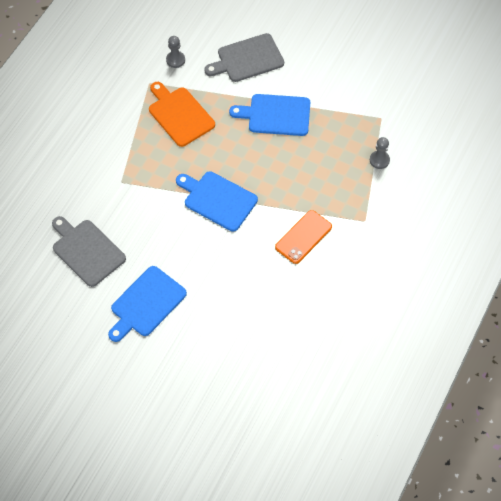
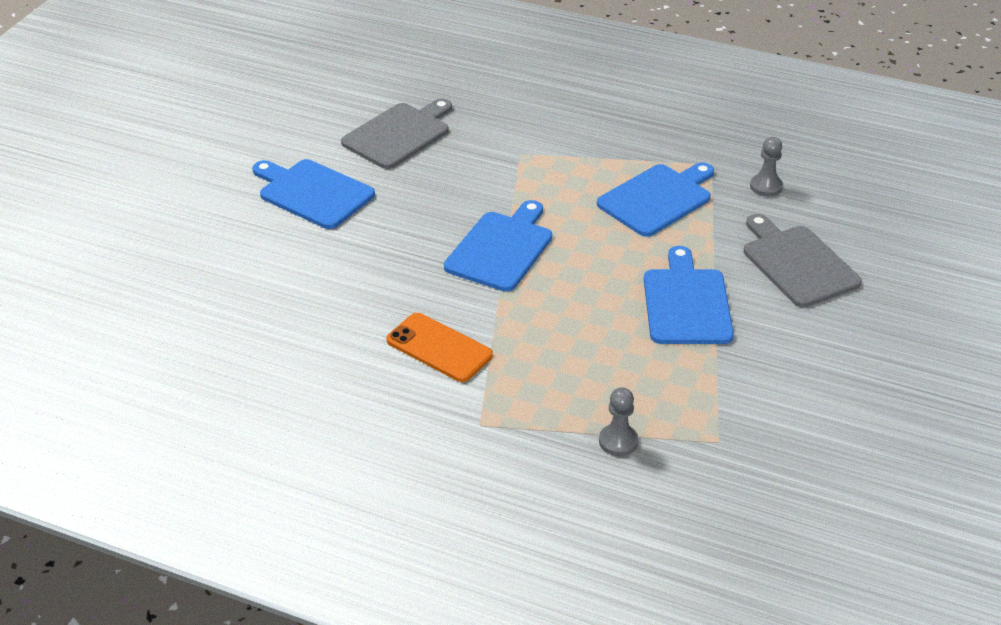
camera: 85 degrees right, 20 degrees down
orange cutting board [149,82,215,147] -> blue cutting board [597,162,714,237]

